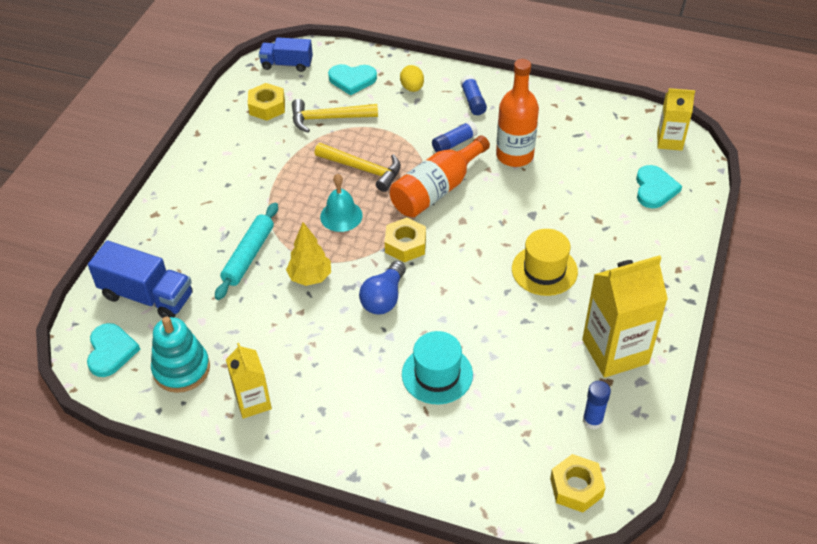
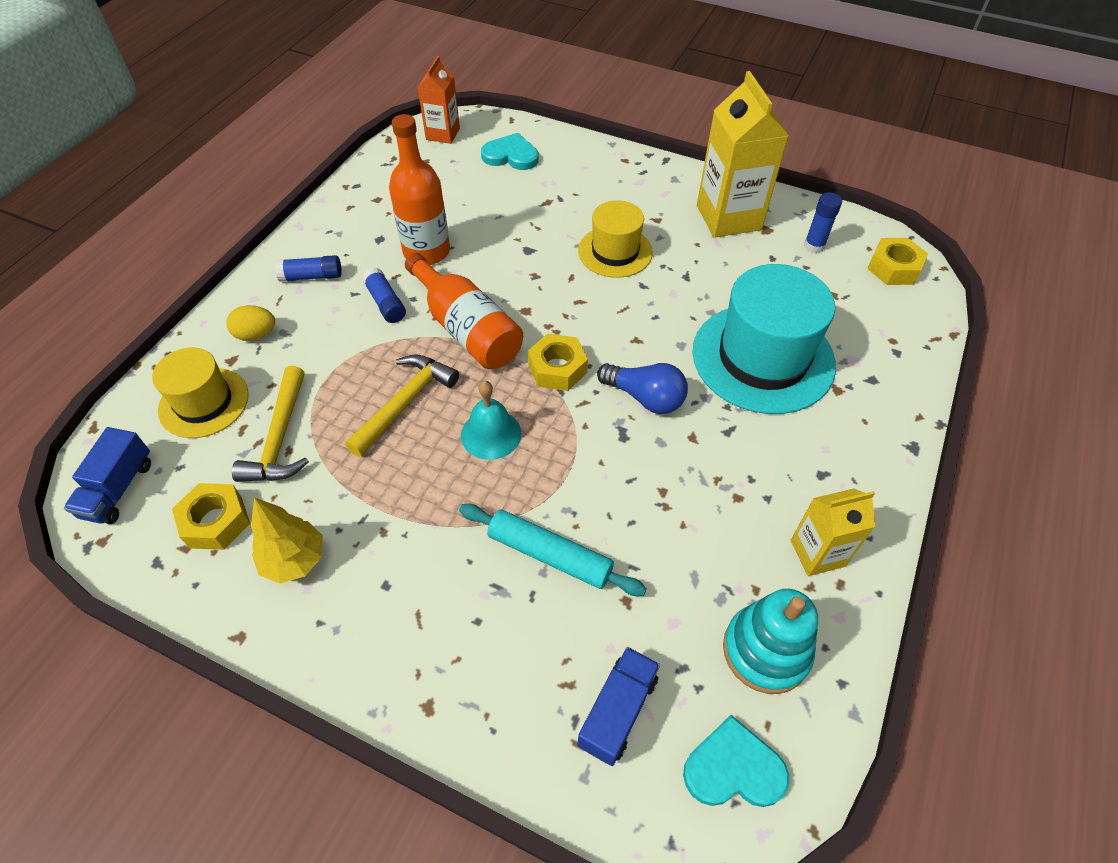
camera: 85 degrees left, 5 degrees up
blue truck [88,240,193,318] -> blue truck [577,647,660,766], size x0.66
yellow tree [286,222,331,286] -> yellow tree moved to [251,498,323,584]
turquoise heart [328,64,377,95] -> yellow hat [152,347,249,438]
turquoise hat [402,331,473,404] -> turquoise hat [692,264,836,414], size x1.70
yellow carton [657,88,695,151] -> orange carton [417,56,460,144]

